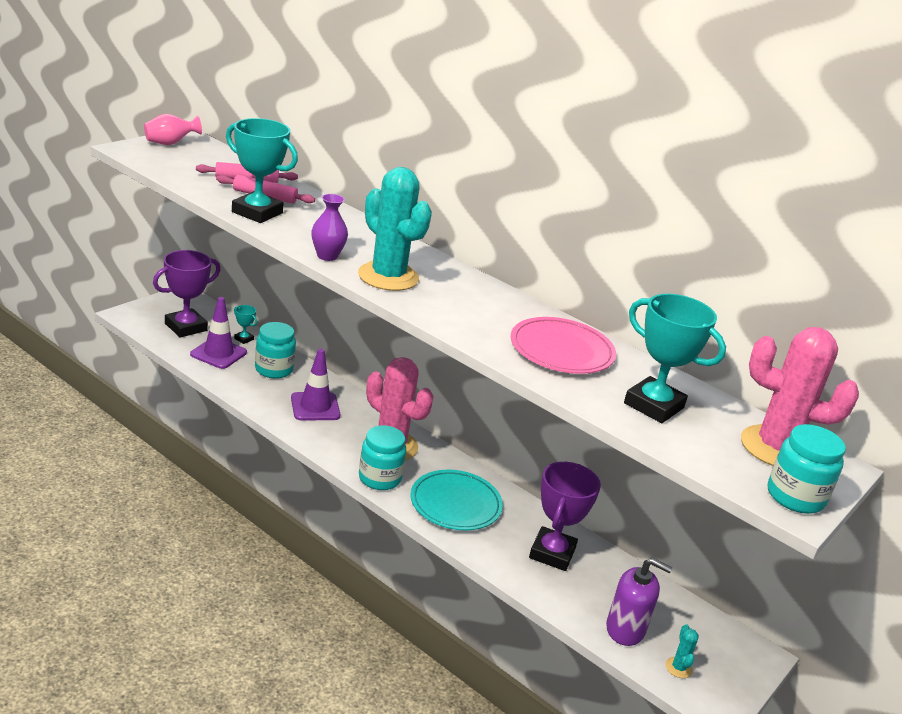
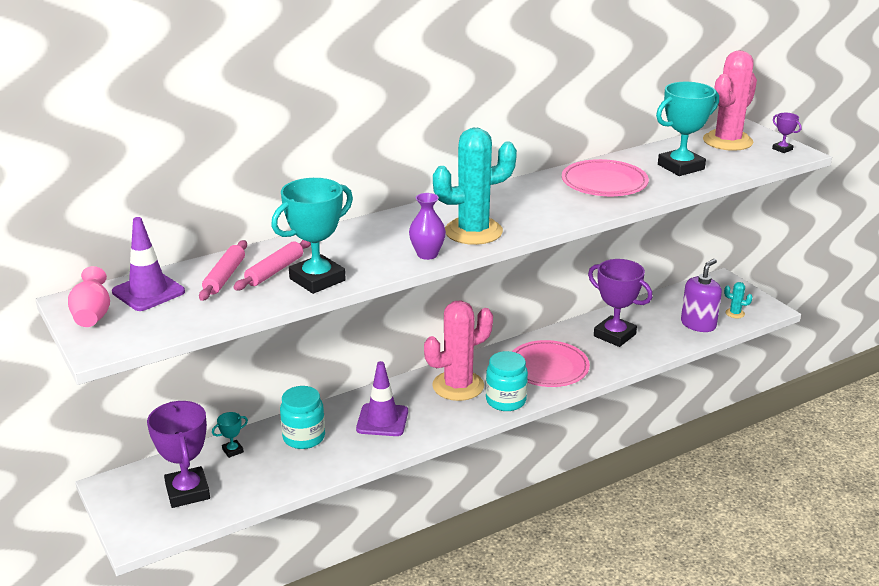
camera: 65 degrees left, 0 degrees up
purple traffic cone [190,297,247,369] -> purple traffic cone moved to [112,217,185,311]
turquoise plate [410,470,503,530] -> pink plate [512,340,590,387]
turquoise jar [768,424,846,514] -> purple trophy [772,113,802,153]

